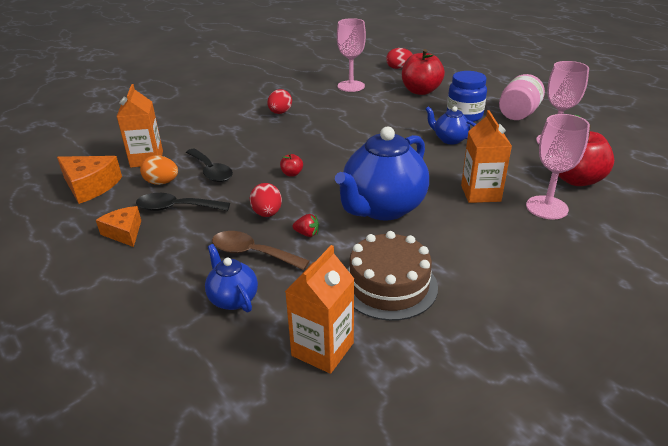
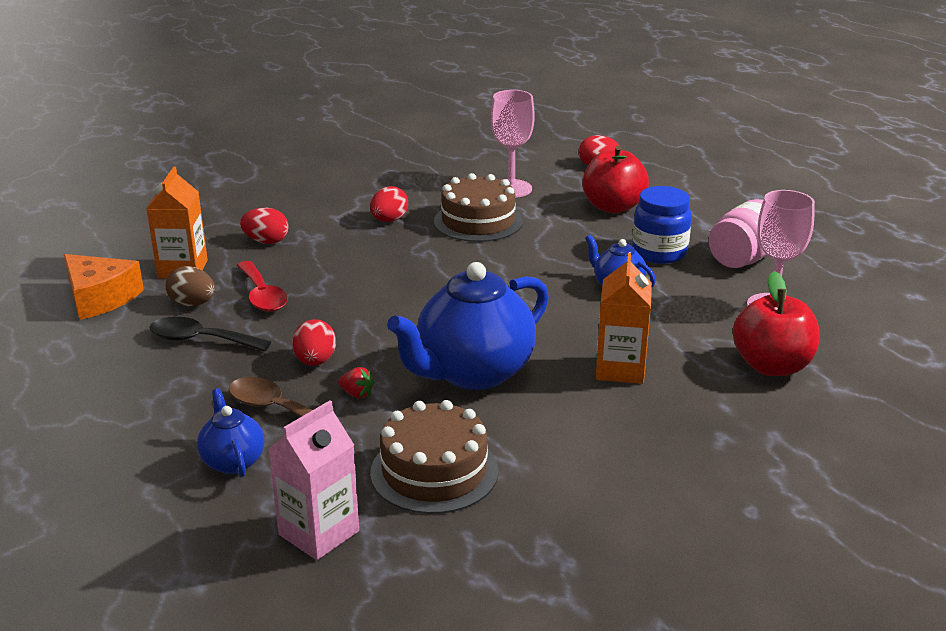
camera: 10 degrees right, 5 degrees down
orange cheese [96,206,141,247] -> none
orange egg [140,156,178,185] -> brown egg [166,266,215,306]
black spoon [186,149,233,182] -> red spoon [237,261,288,312]
red apple [280,153,303,176] -> none
orange carton [285,245,354,374] -> pink carton [268,400,359,560]
pink goblet [526,114,590,219] -> none
none -> red egg [240,208,289,244]
none -> brown cake [434,173,523,242]

